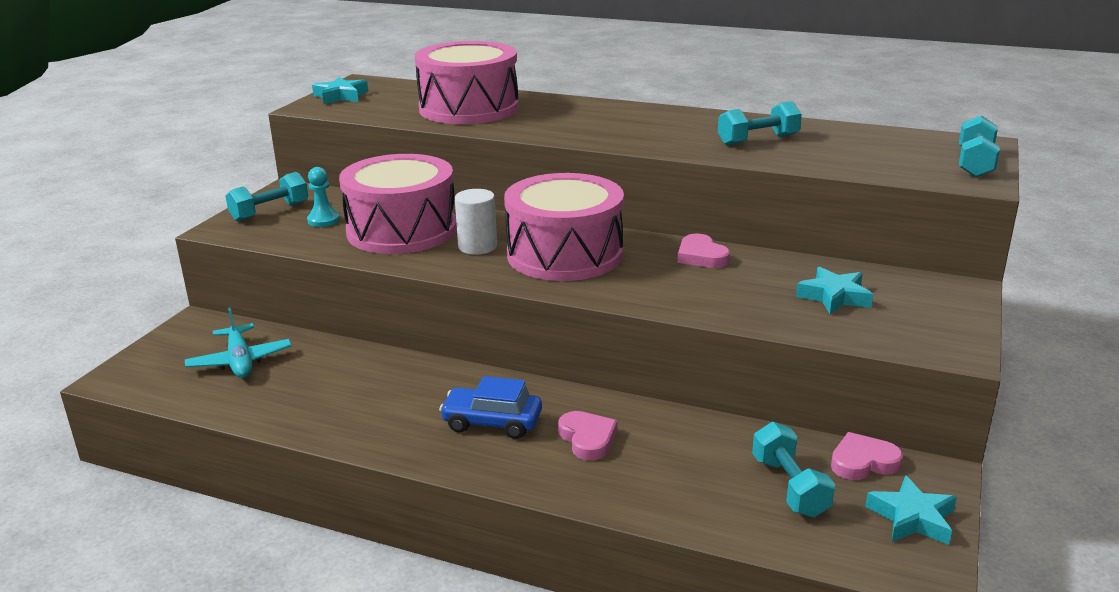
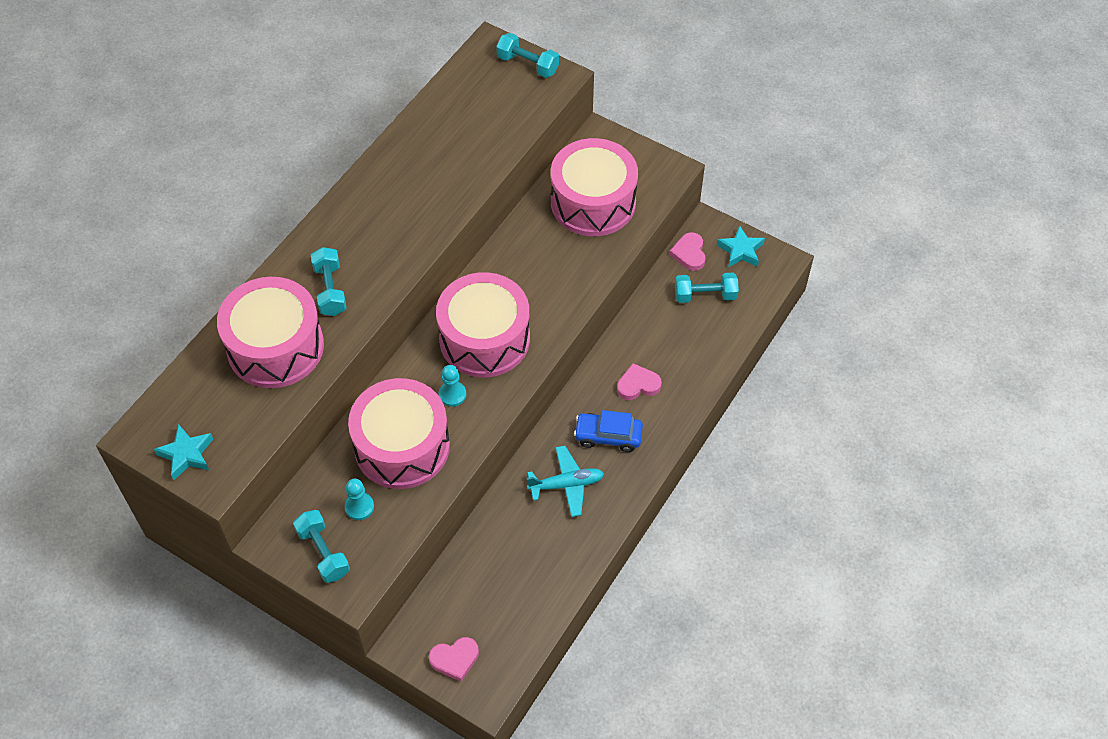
camera: 80 degrees left, 30 degrees up
turquoise plane [185,308,292,378] -> turquoise plane moved to [527,446,604,517]
blue car [439,376,542,439] -> blue car turned 75 degrees clockwise [574,410,643,452]
white cylinder [455,189,497,255] -> turquoise pawn [439,365,466,407]
pink heart [677,234,730,268] -> pink heart moved to [429,637,479,681]
turquoise dumbbell [718,101,802,146] -> turquoise dumbbell moved to [311,247,347,316]
turquoise star [796,267,873,314] -> pink drum [551,138,638,236]

